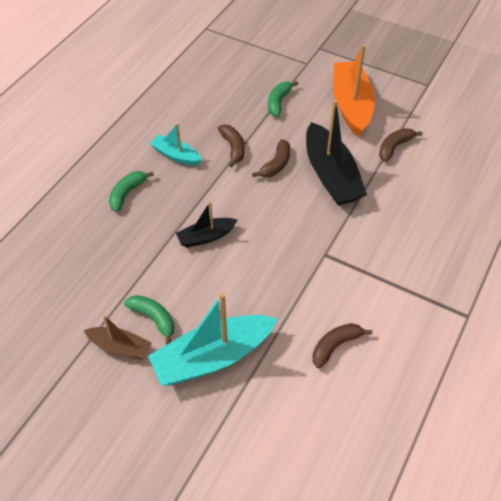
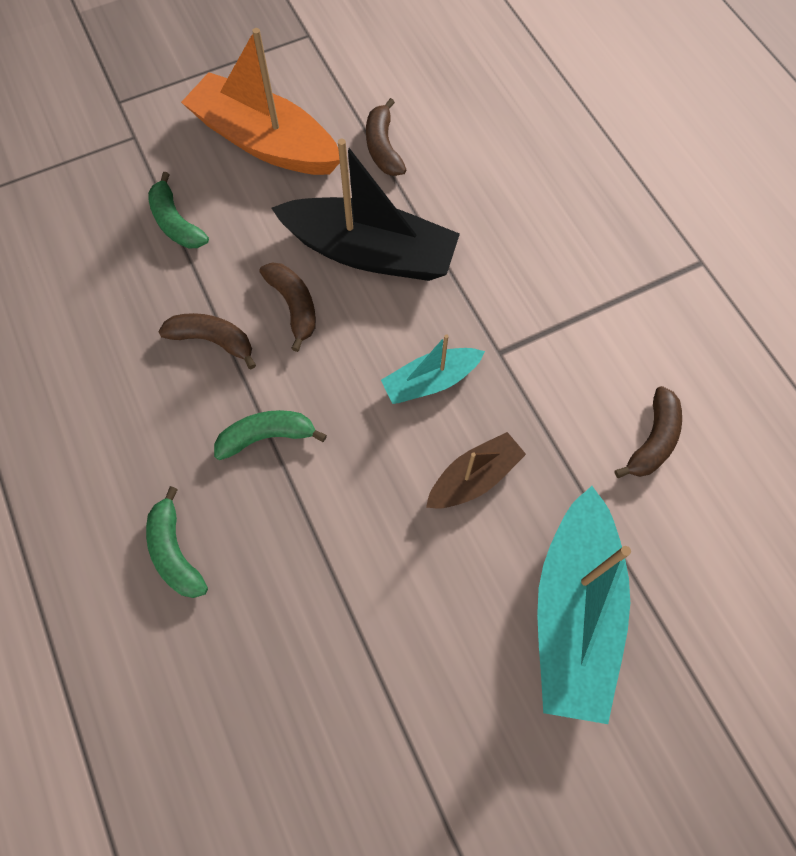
camera: 55 degrees left, 15 degrees up
brown boat [84,315,152,359] -> brown boat moved to [426,432,526,509]
green banana [124,295,174,344] -> green banana moved to [214,410,327,460]
turquoise boat [150,123,202,165] -> turquoise boat moved to [381,334,485,404]
black boat [176,201,238,248] -> none
brown banana [313,323,372,368] -> brown banana turned 150 degrees counterclockwise [615,386,682,478]

